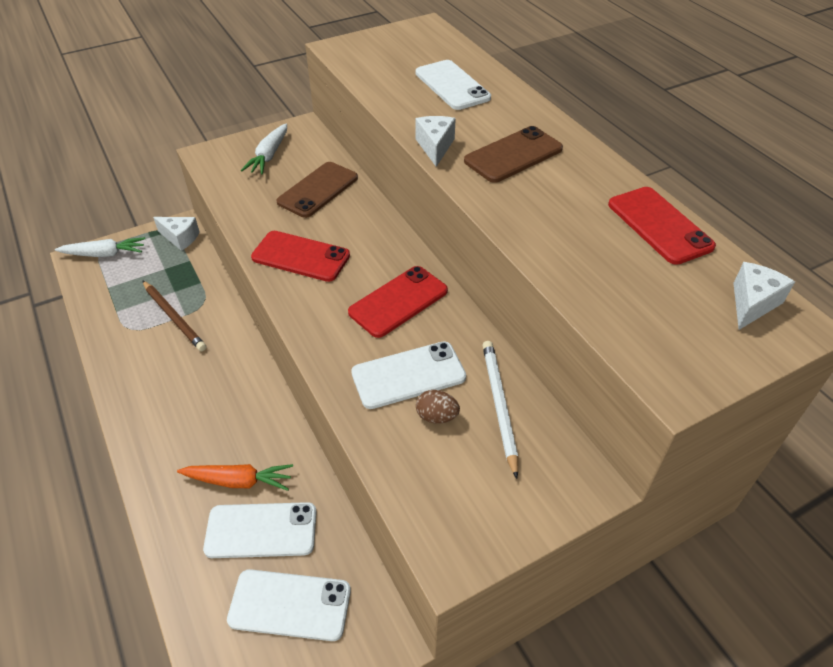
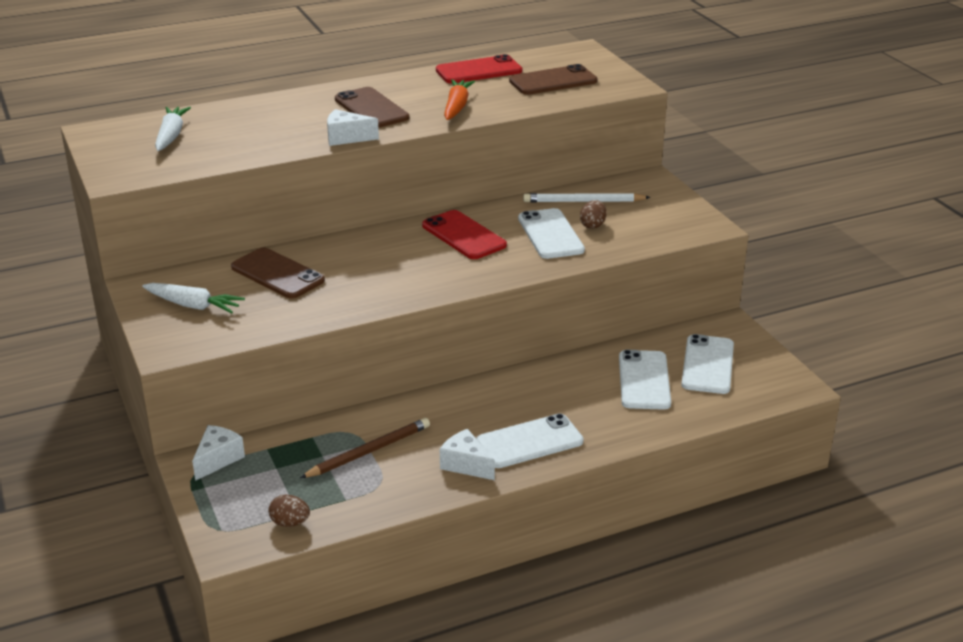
camera: 85 degrees left, 15 degrees down
white carrot [55,237,145,257] -> white carrot moved to [155,107,191,151]
orange carrot [177,464,293,491] -> orange carrot moved to [444,79,475,120]
red phone [251,231,350,282] -> none
white phone [415,60,491,110] -> white phone moved to [476,413,583,468]
white cheese [733,262,795,330] -> white cheese moved to [440,429,495,480]
none -> brown egg [268,495,310,527]
none -> brown phone [509,64,598,95]

